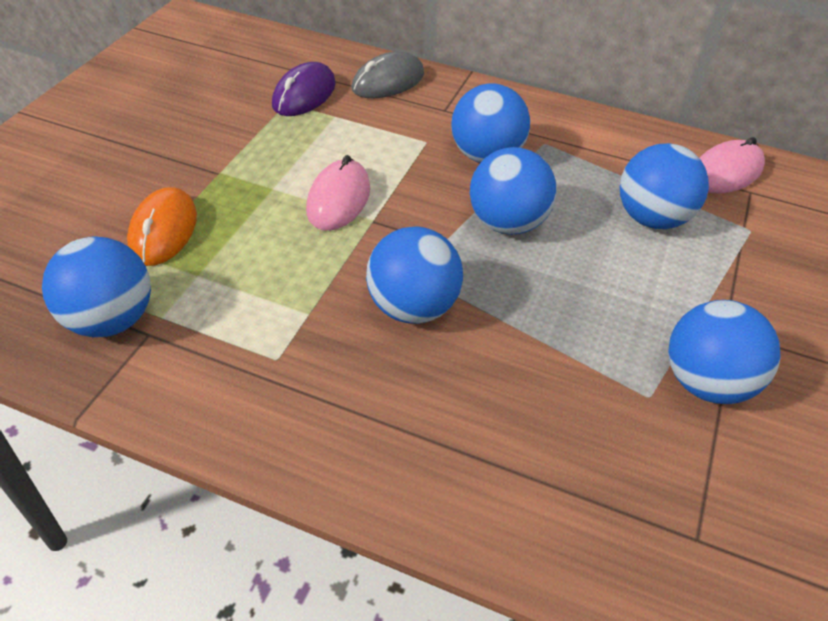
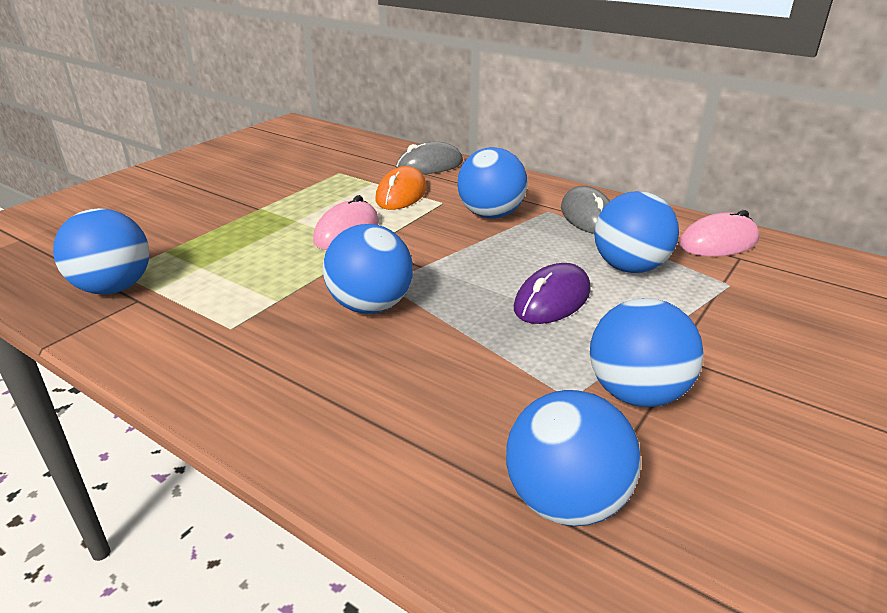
camera: 15 degrees right, 15 degrees down
orange mouse [127,187,197,266] -> orange mouse moved to [376,166,427,210]
purple mouse [272,62,336,116] -> purple mouse moved to [514,263,591,324]
blue ball [470,147,557,235] -> blue ball moved to [506,390,641,526]
none -> grey mouse [561,186,610,234]

